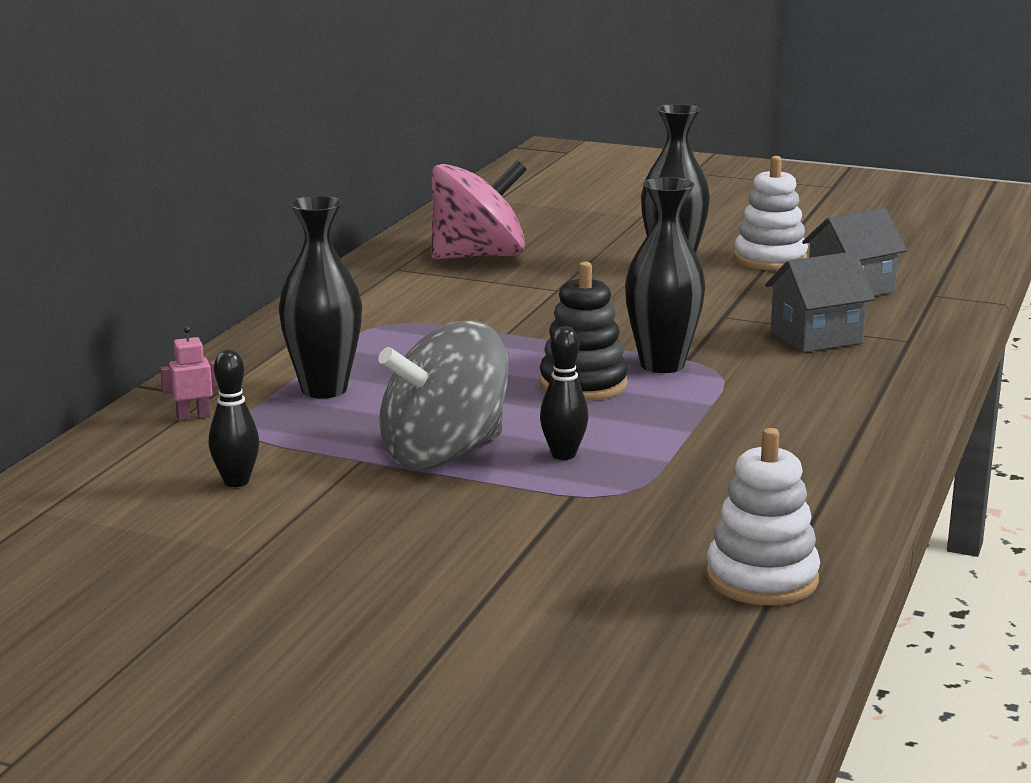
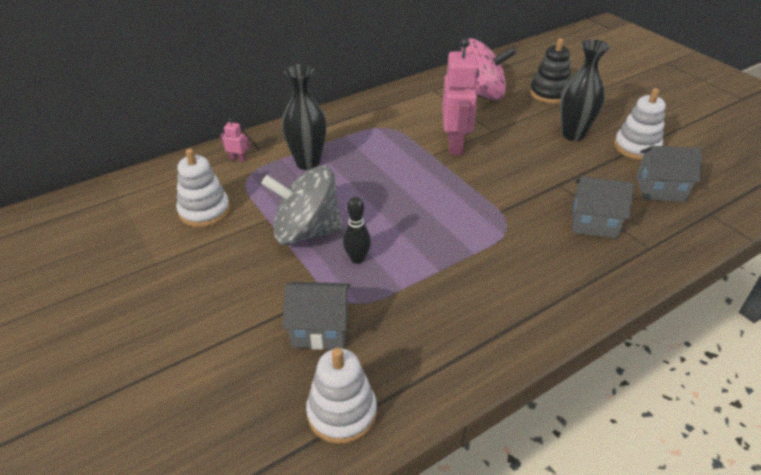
camera: 35 degrees right, 20 degrees up
black bowling pin [209,349,259,487] -> white stacking toy [176,149,230,227]
black stacking toy [540,262,628,401] -> black stacking toy moved to [530,38,571,103]
black vase [625,177,706,373] -> none
none -> grey house [283,282,351,350]
none -> pink robot [442,38,479,155]

